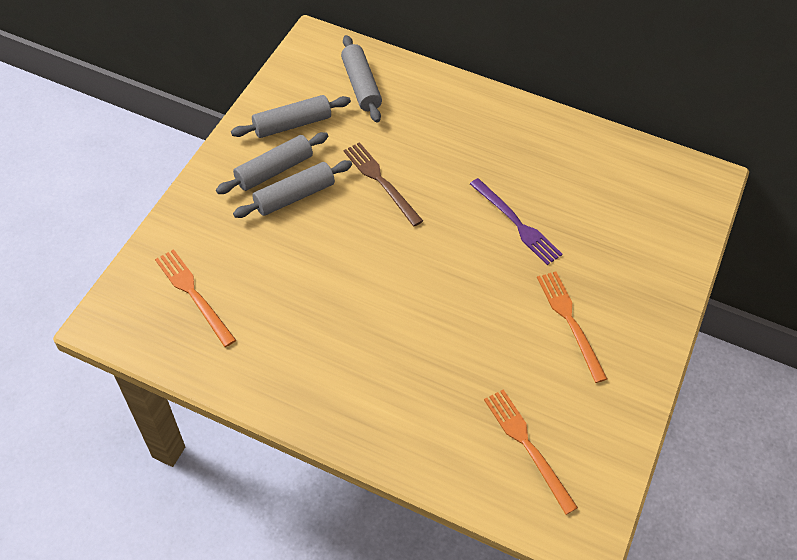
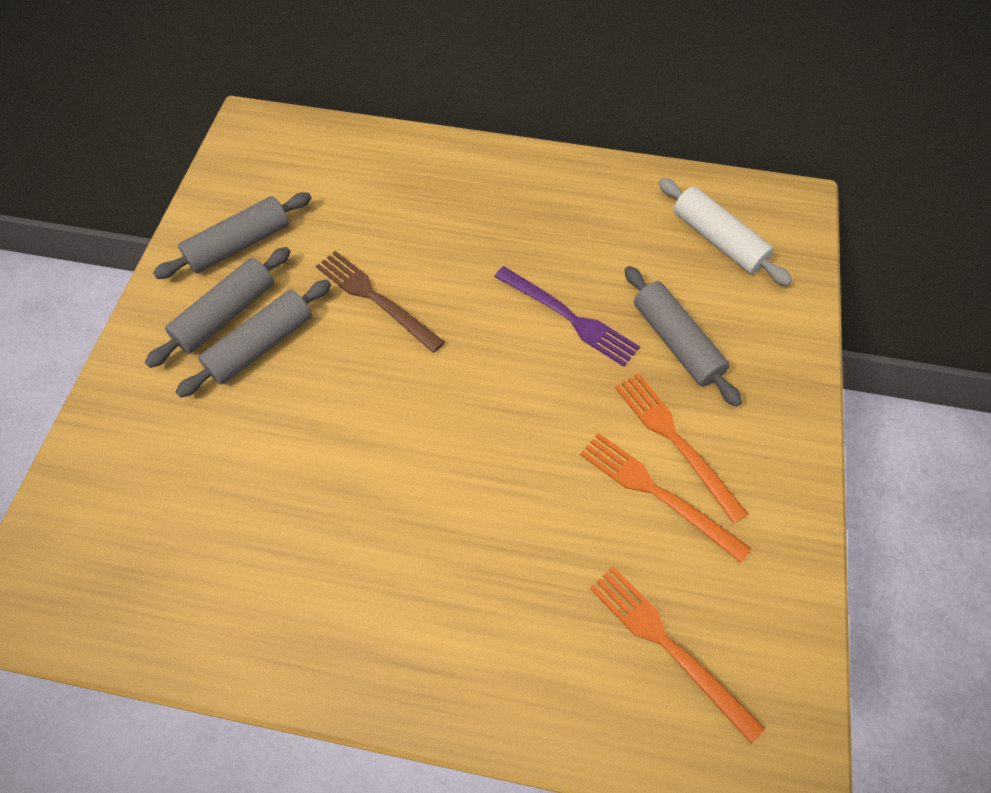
camera: 10 degrees left, 5 degrees up
orange fork [155,249,236,347] -> orange fork moved to [580,433,751,563]
grey rolling pin [341,35,382,123] -> grey rolling pin moved to [624,266,742,407]
none -> white rolling pin [658,178,792,286]

